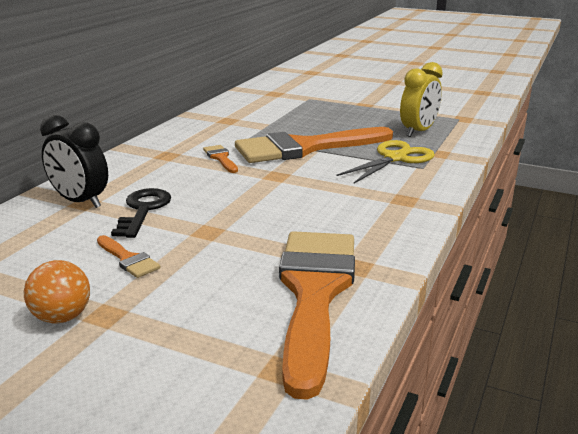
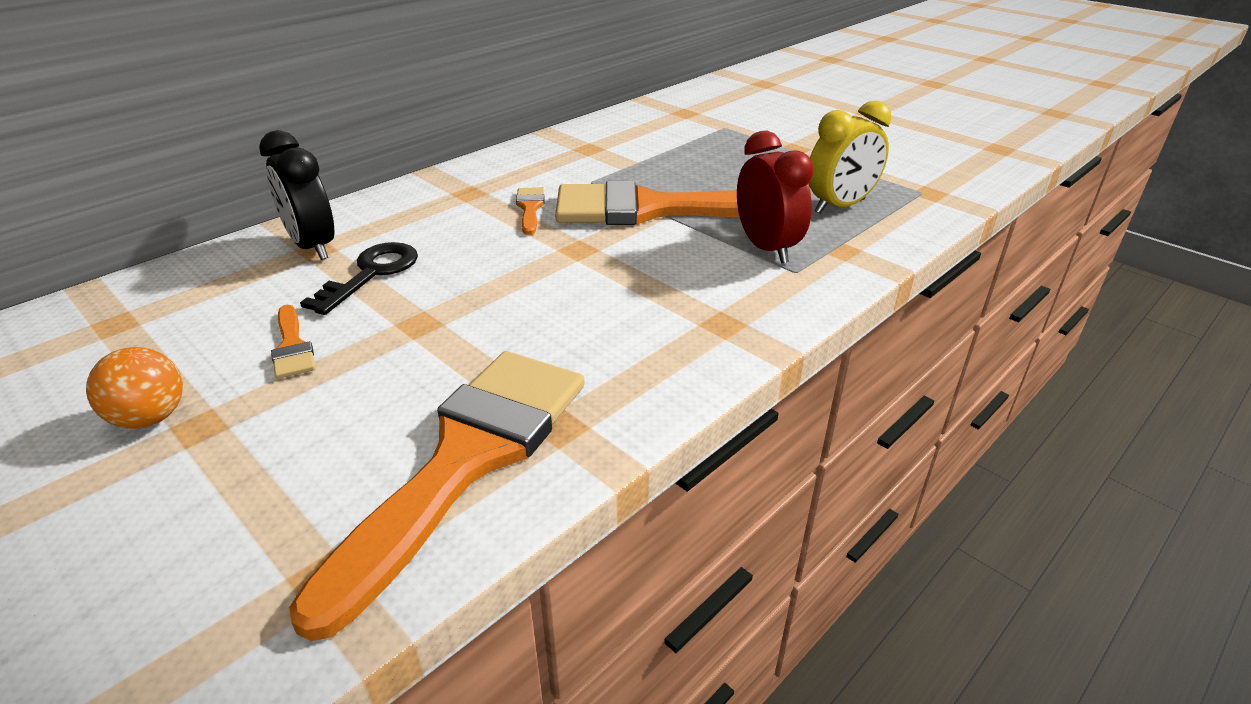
camera: 20 degrees right, 10 degrees up
yellow scissors [336,140,435,183] -> red clock [737,131,814,264]

